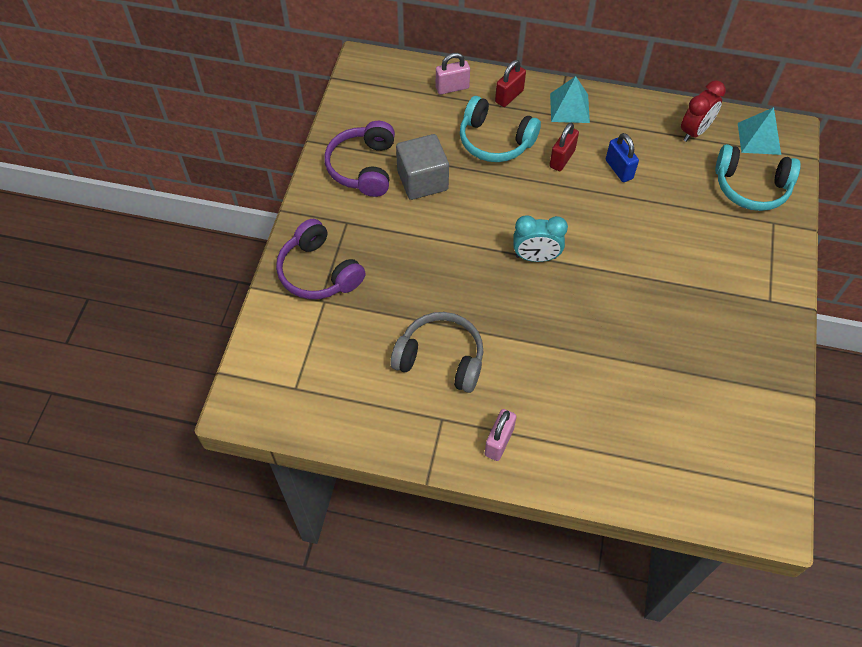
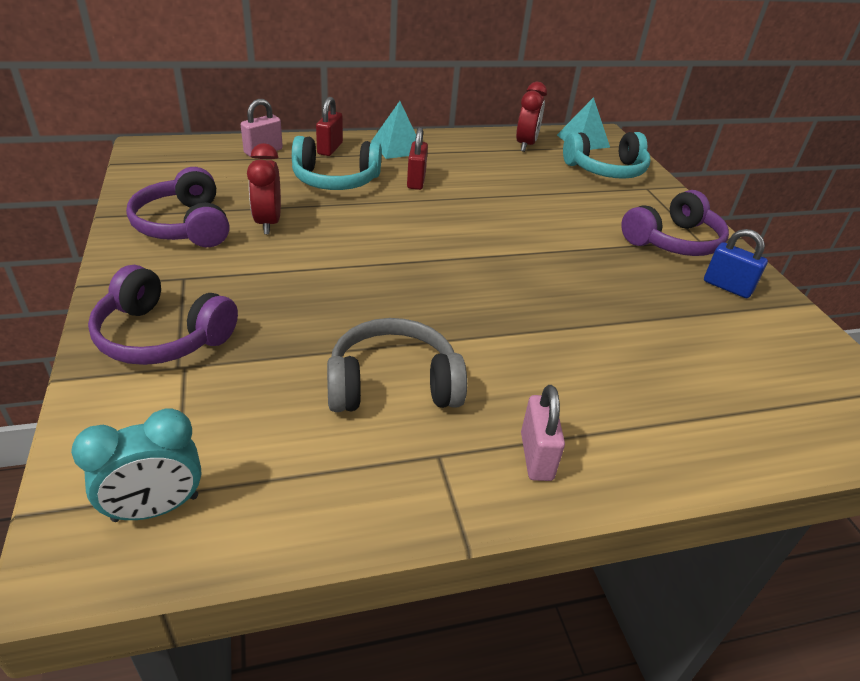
camera: 30 degrees left, 20 degrees down
grey cube [396,134,449,200] -> red clock [247,143,281,234]
turquoise clock [513,215,568,262] -> turquoise clock moved to [71,408,202,522]
blue padlock [606,133,639,182] -> blue padlock moved to [704,229,768,298]
none -> purple headphones [621,190,729,256]

